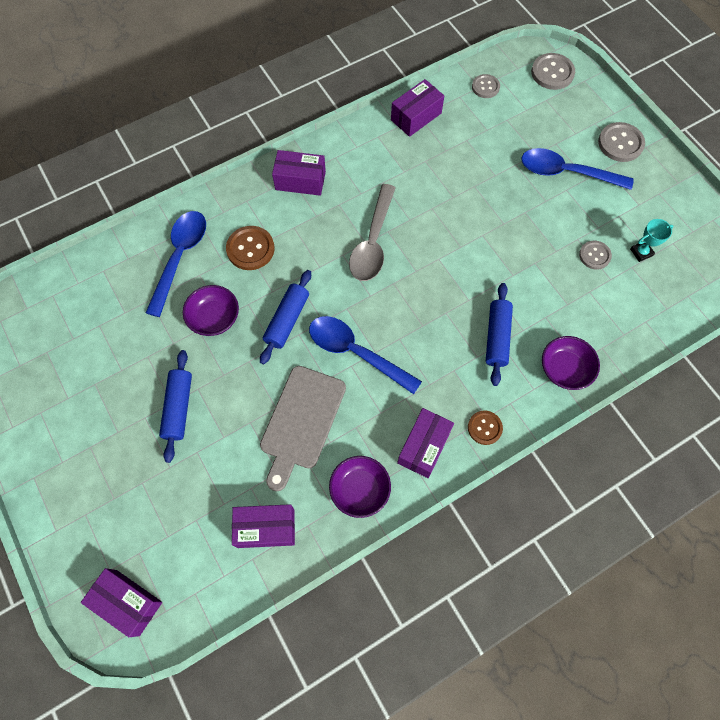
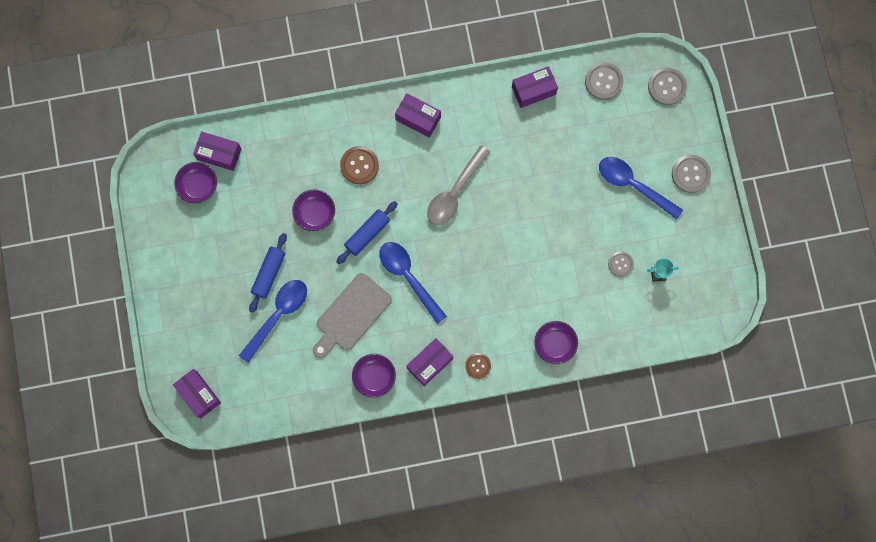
camera: 20 degrees right, 10 degrees up
blue spoon [146,211,206,317] -> blue spoon moved to [239,280,307,363]
purple box [232,504,295,548] -> purple box moved to [193,131,241,171]
grey button [472,74,500,98] -> grey button [585,62,624,100], size x1.54
blue rolling pin [486,283,513,386] -> none
none -> purple bowl [174,162,217,203]

